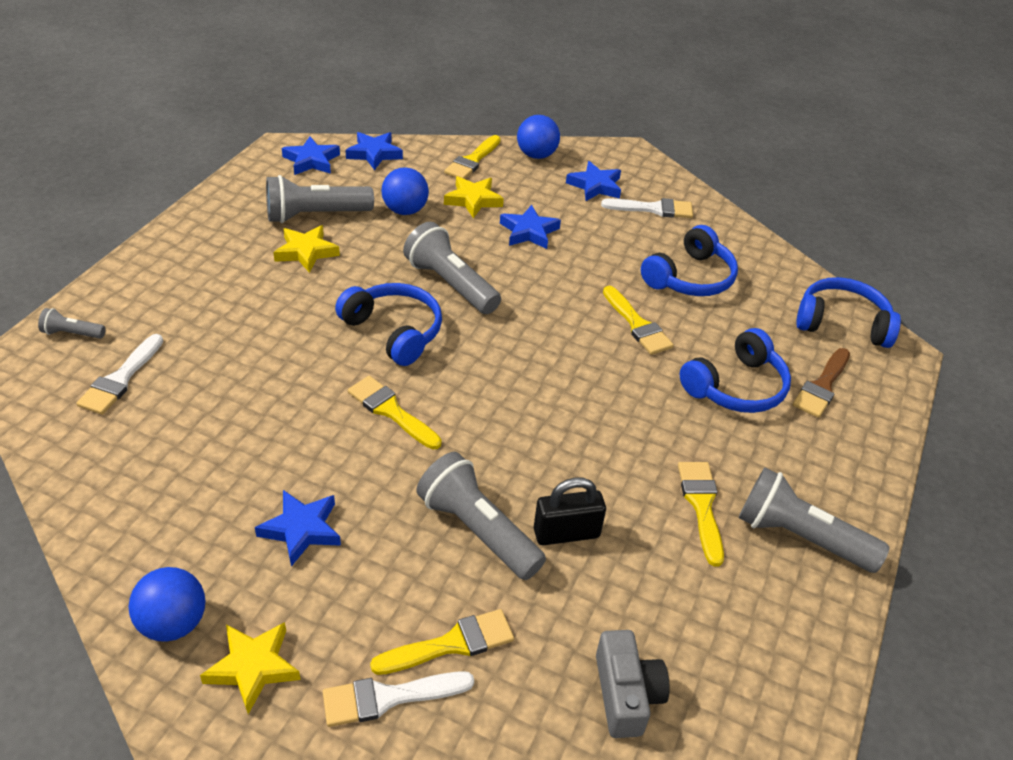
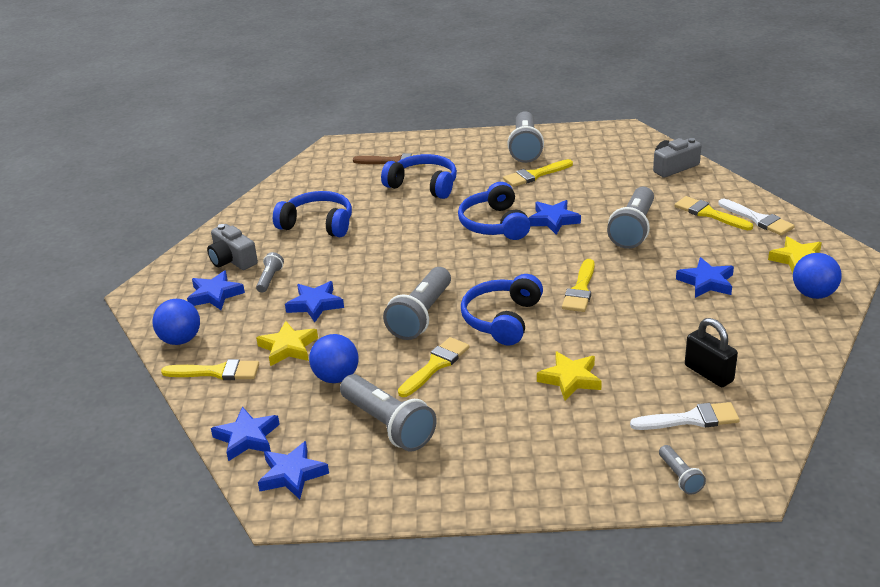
camera: 110 degrees left, 10 degrees down
yellow star [273,225,340,273] -> yellow star moved to [537,351,602,400]
black padlock [534,477,606,545] -> black padlock moved to [685,318,738,387]
white brush [601,198,693,218] -> grey camera [207,224,258,270]
yellow brush [603,286,674,355] -> yellow brush moved to [398,337,469,397]
blue headphones [796,277,901,348] -> blue headphones moved to [458,182,530,240]
none -> grey flashlight [256,252,284,293]
none -> blue star [528,200,581,235]

